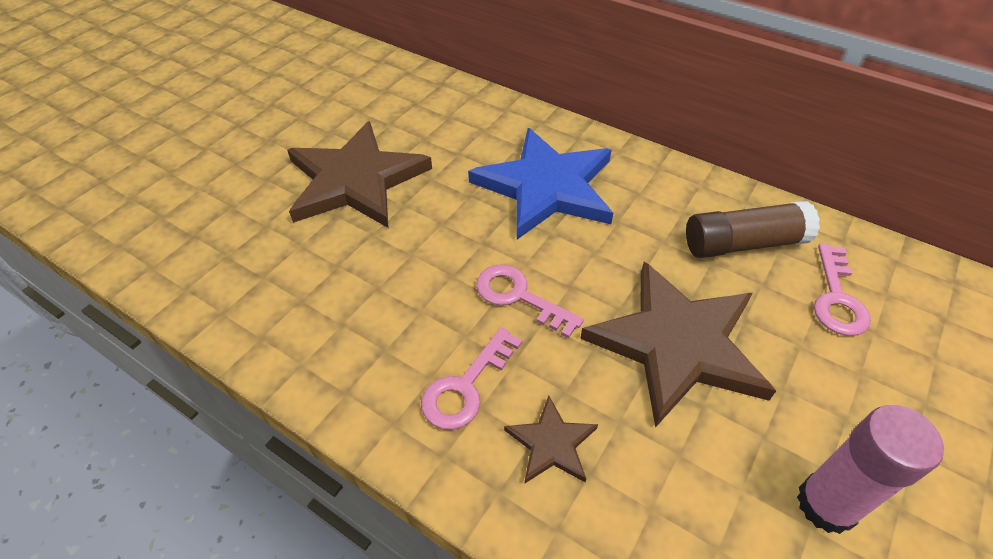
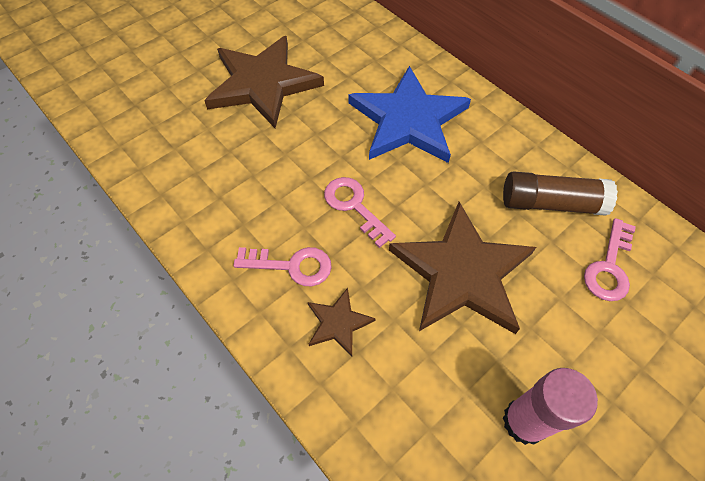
camera: 15 degrees right, 10 degrees up
pink key [421,327,522,430] -> pink key turned 135 degrees counterclockwise [233,247,332,286]

